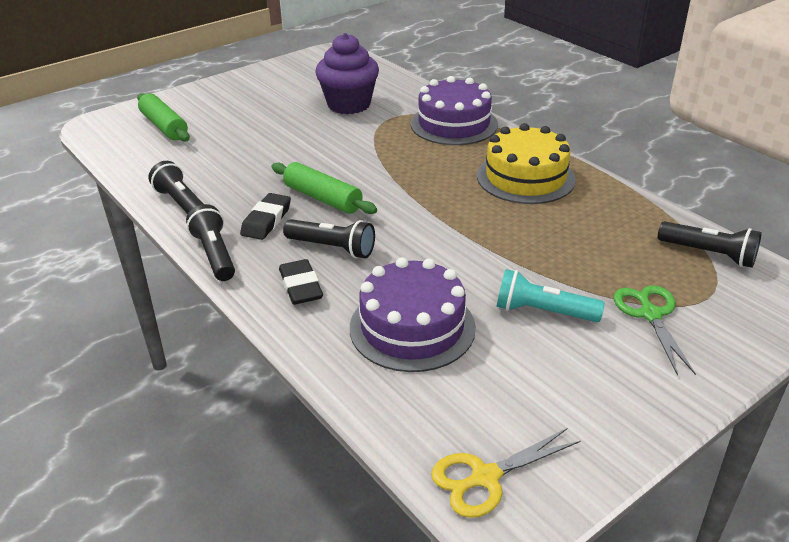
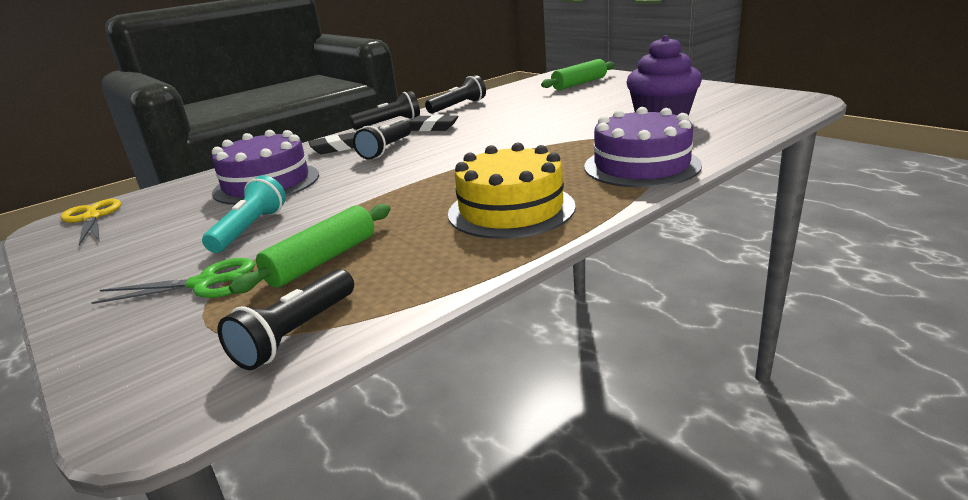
camera: 90 degrees right, 10 degrees down
green rolling pin [272,162,377,214] -> green rolling pin moved to [229,204,391,294]

